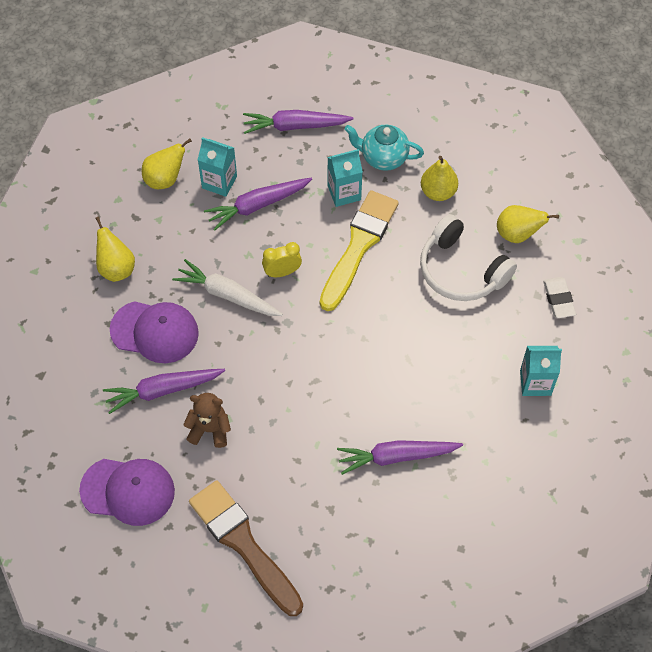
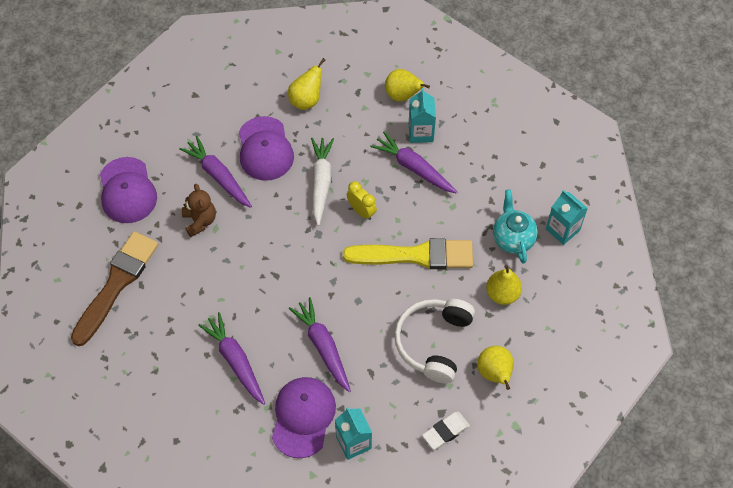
camera: 65 degrees right, 0 degrees up
purple carrot [243,110,353,134] -> purple carrot moved to [289,297,351,392]
turquoise carton [327,149,363,207] -> turquoise carton moved to [546,190,588,245]
none -> purple cap [272,377,336,458]

